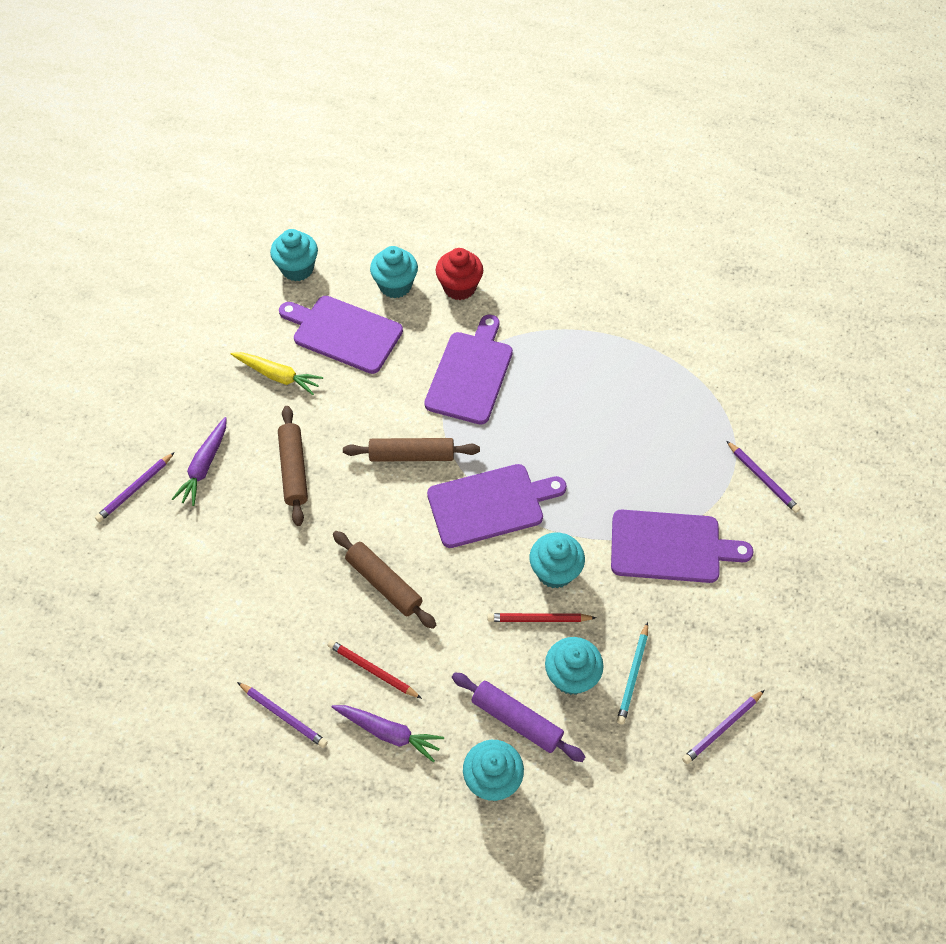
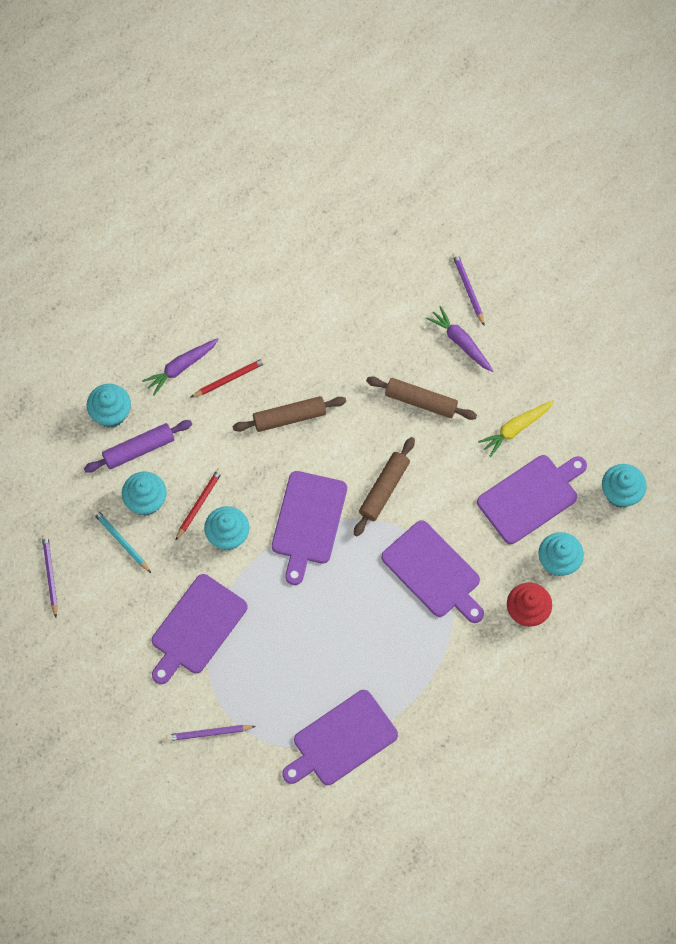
camera: 120 degrees right, 10 degrees up
purple pencil [237,682,328,748] -> none
none -> purple cutting board [283,690,398,785]

